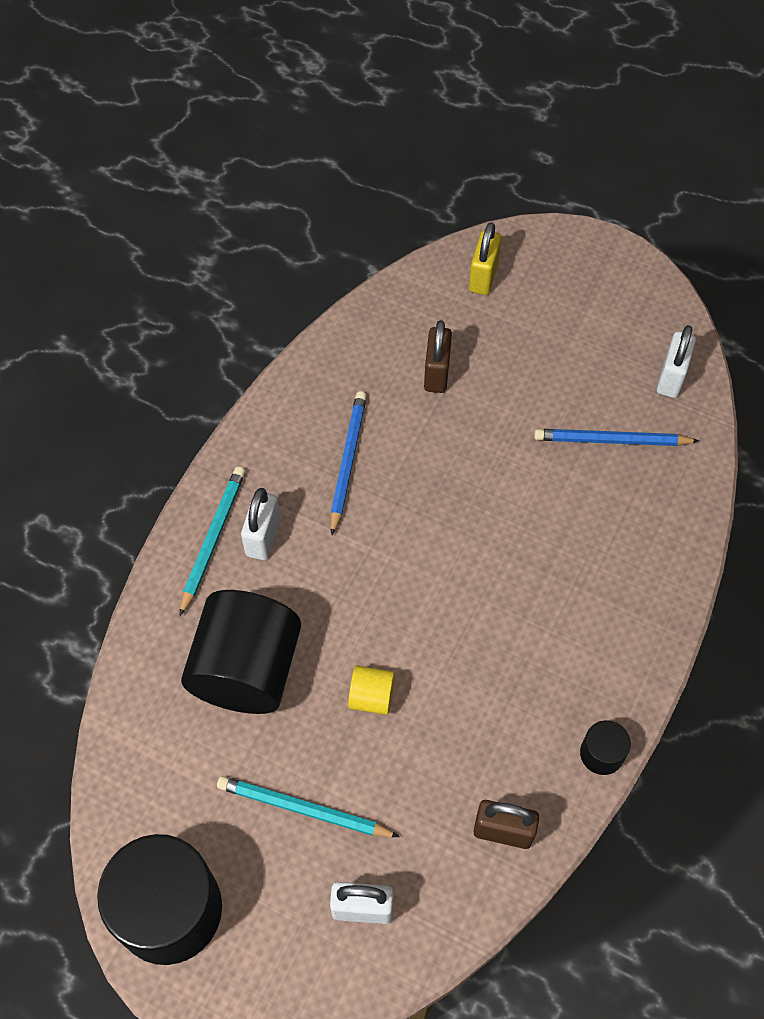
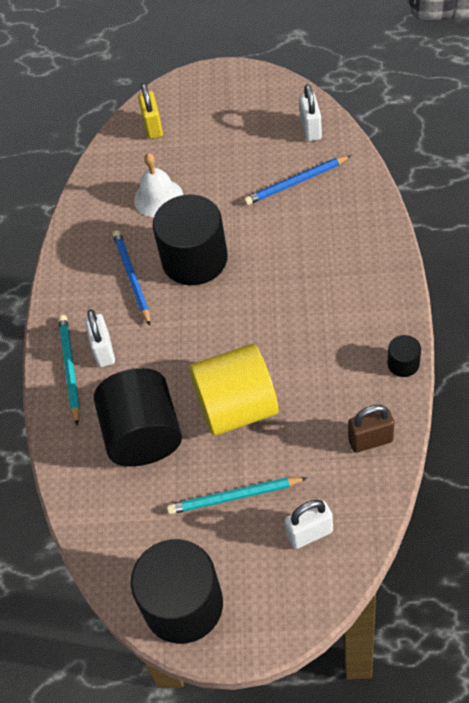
camera: 20 degrees left, 5 degrees down
yellow cylinder [348,666,395,715] -> yellow cylinder [189,344,278,436], size x2.28
brown padlock [424,320,452,393] -> white bell [134,153,183,217]
none -> black cylinder [152,194,228,285]

